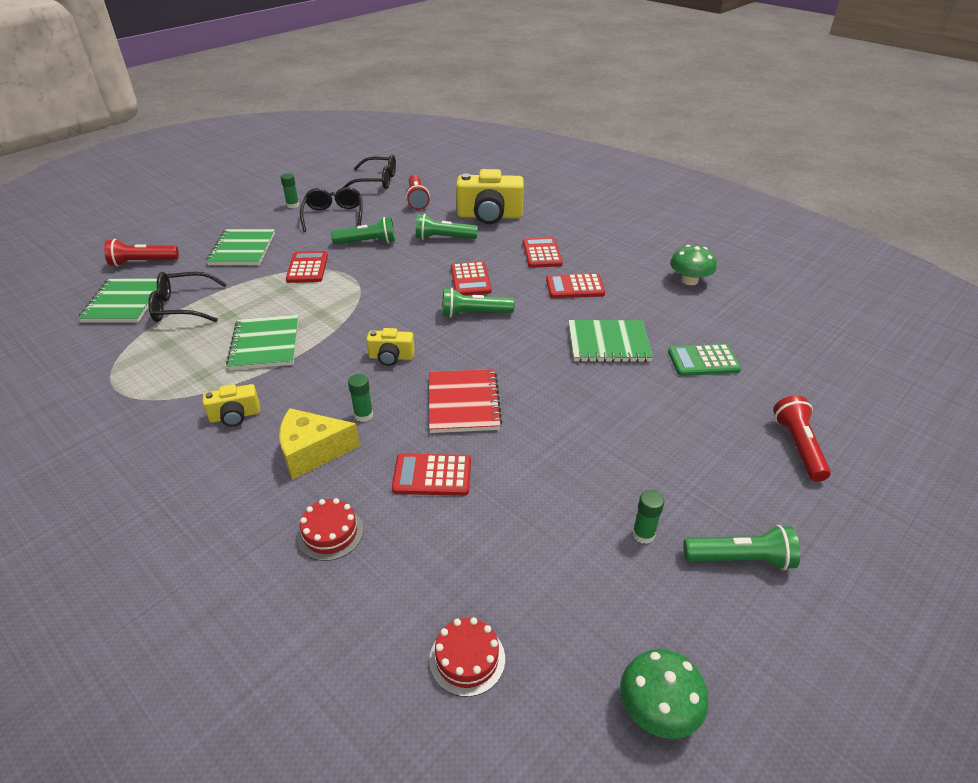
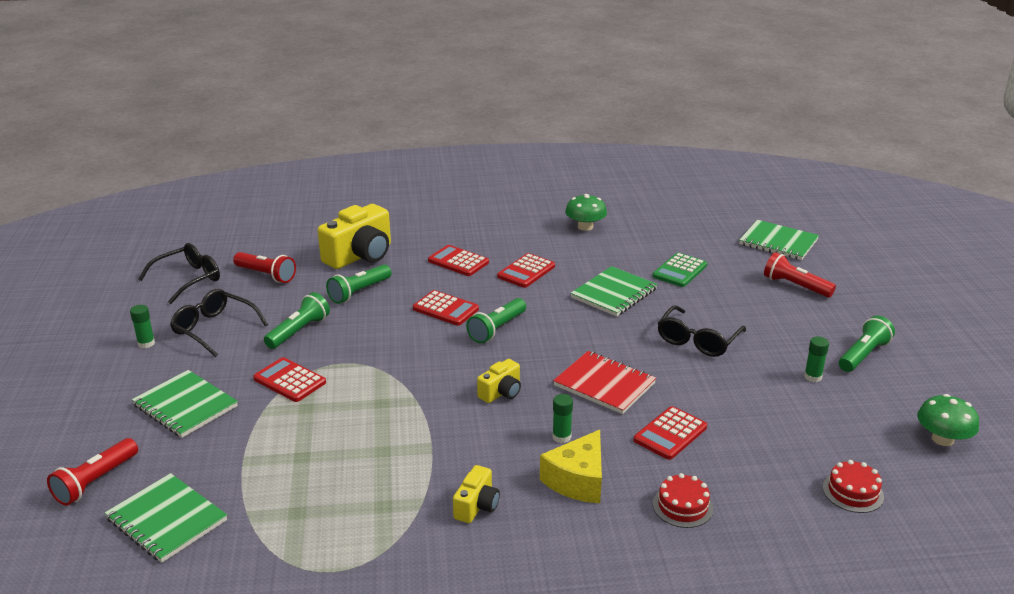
camera: 50 degrees left, 10 degrees down
black glasses [148,272,227,322] -> black glasses moved to [657,305,746,357]
green notebook [226,315,299,370] -> green notebook moved to [739,220,819,260]

